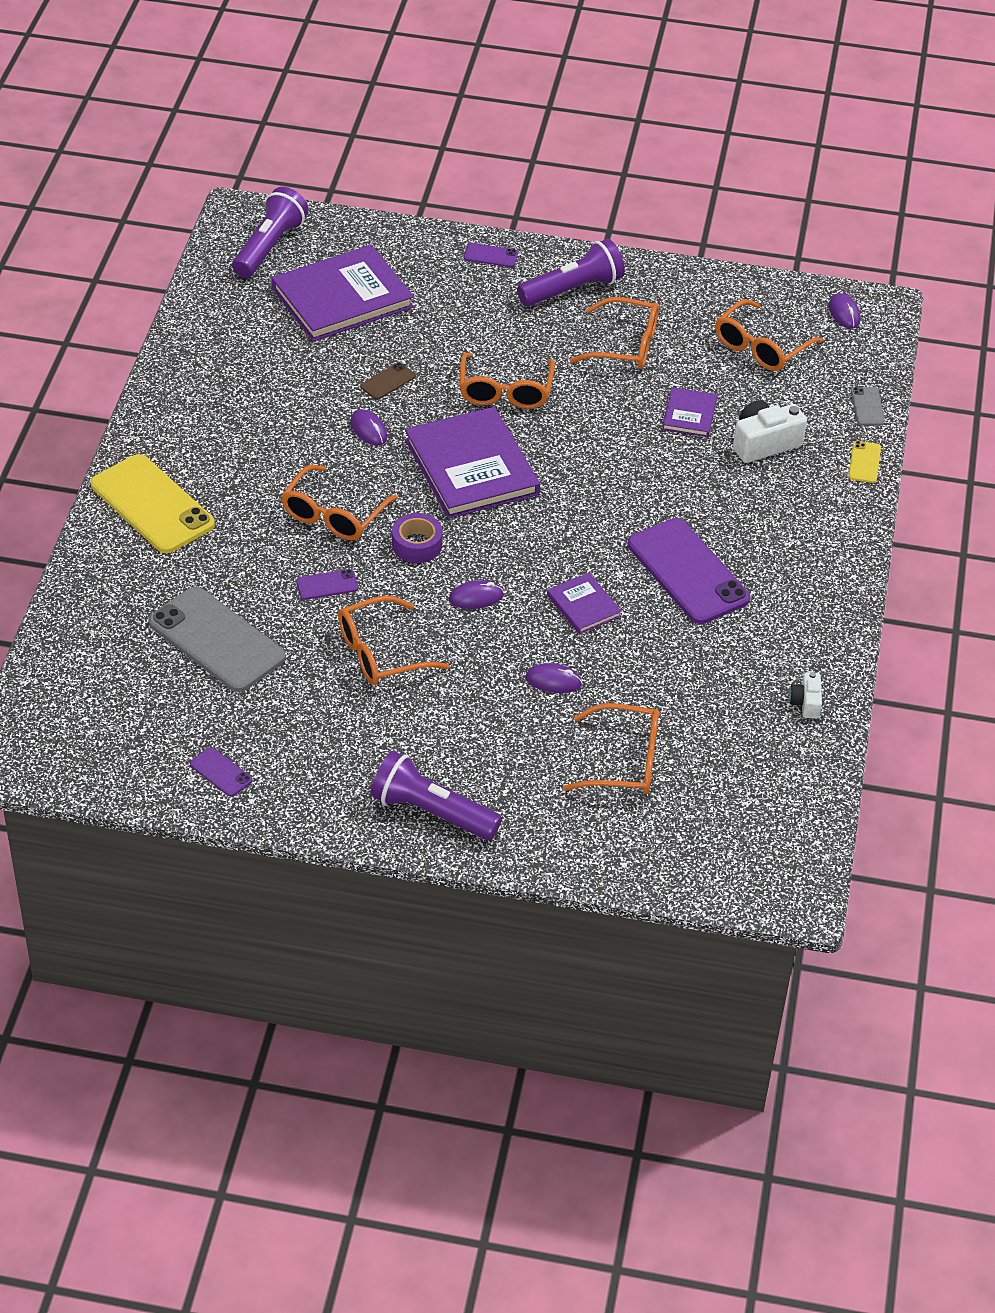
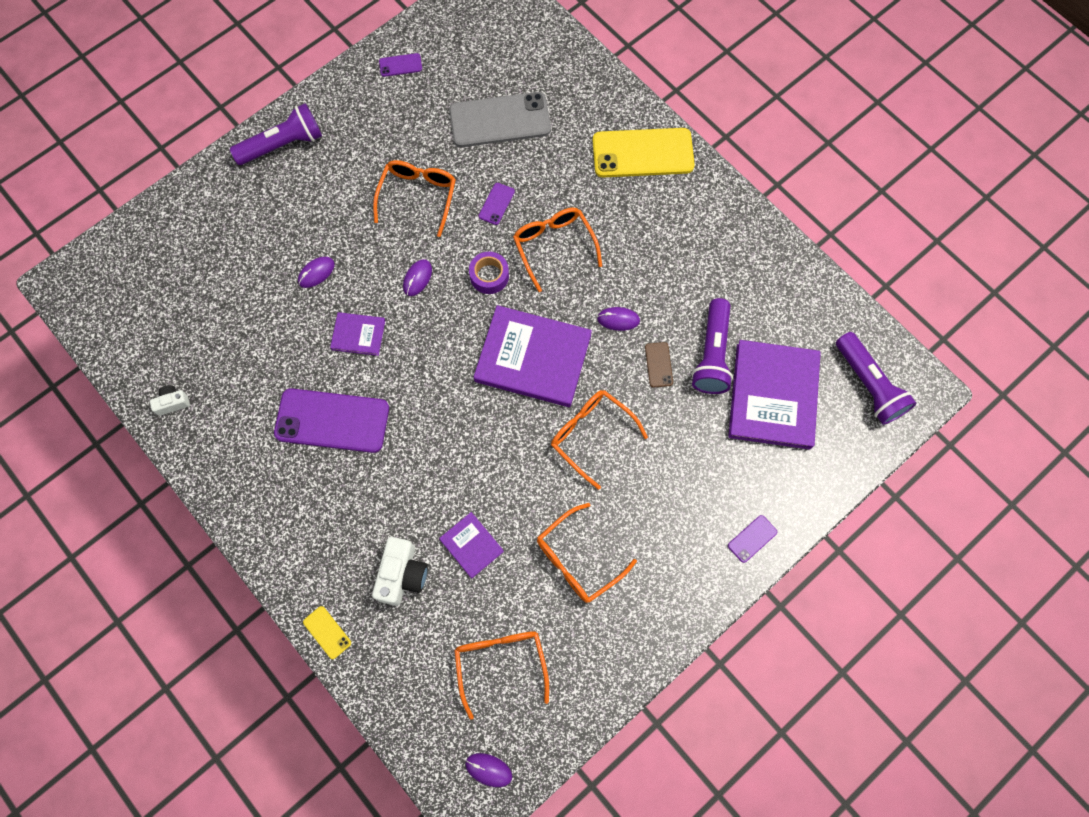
camera: 130 degrees right, 25 degrees up
purple flashlight [517,239,625,306] -> purple flashlight moved to [691,298,733,394]
orange glasses [563,703,659,794] -> none
white camera [789,672,822,719] -> white camera turned 60 degrees counterclockwise [150,385,190,416]
grey phone [851,387,885,426] -> none

